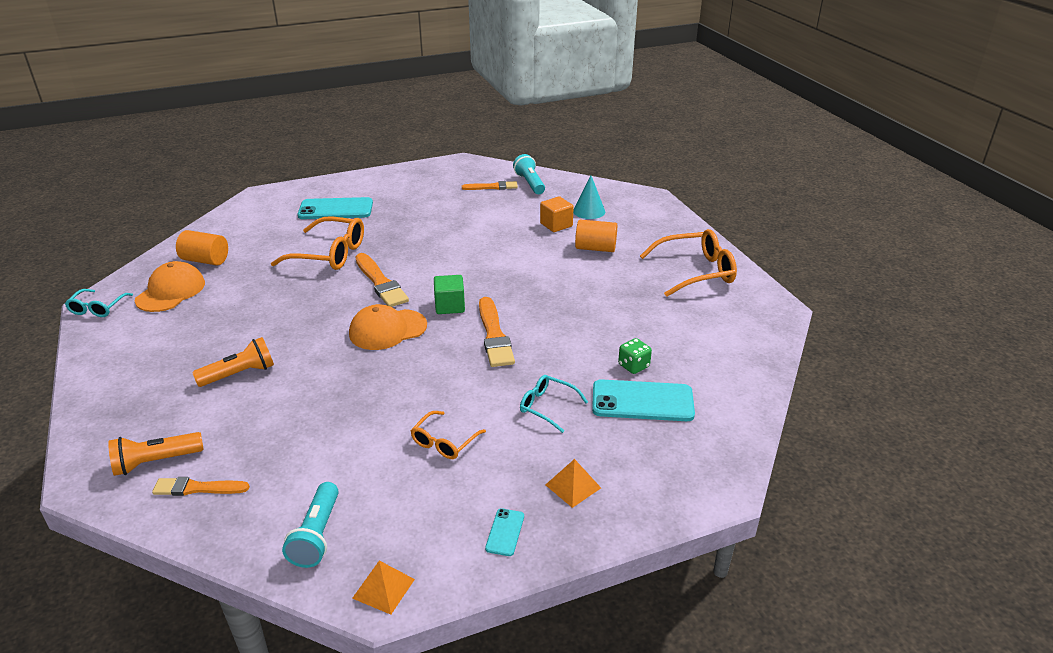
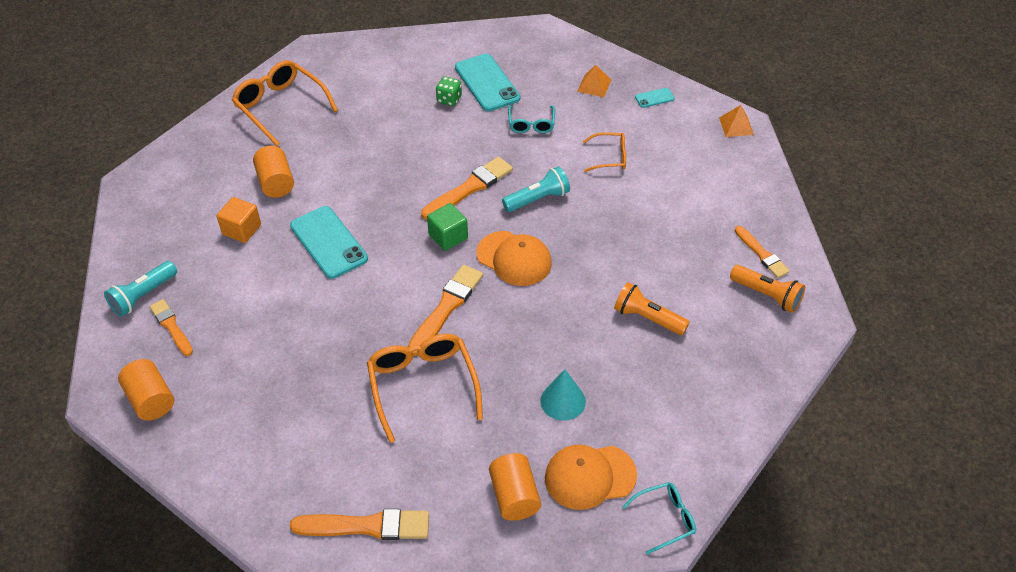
camera: 120 degrees left, 15 degrees up
turquoise flashlight [282,482,339,568] -> turquoise flashlight moved to [502,166,570,212]
turquoise phone [298,197,373,219] -> turquoise phone moved to [290,206,368,279]
turquoise cone [573,175,605,219] -> turquoise cone moved to [540,369,586,421]
none -> orange cylinder [118,359,174,421]
none -> orange brush [290,509,429,540]

